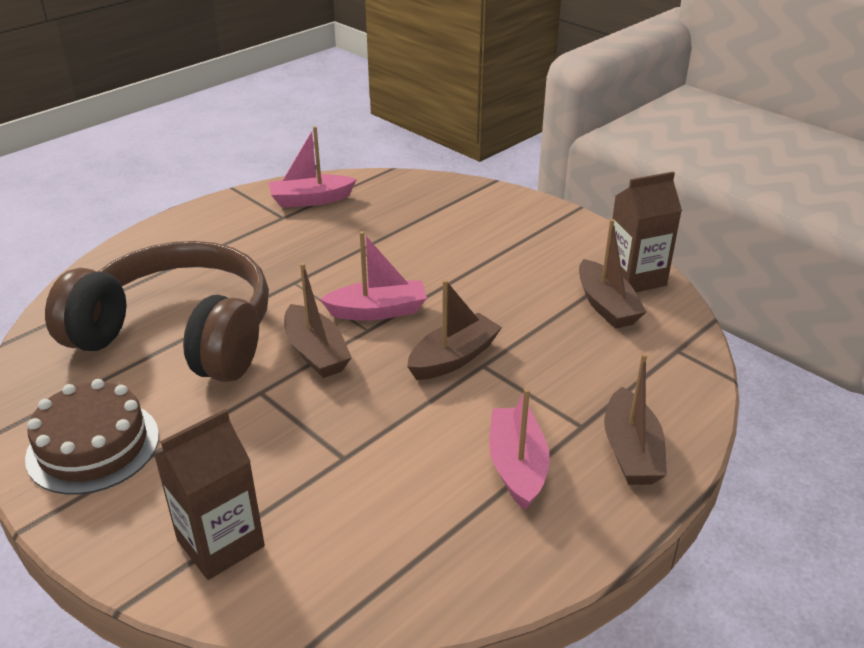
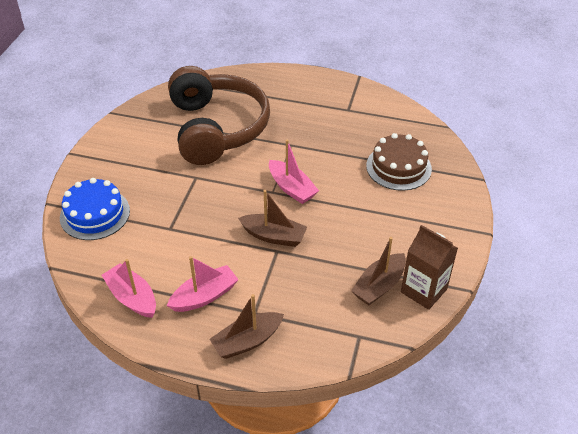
camera: 60 degrees right, 10 degrees up
brown cake [25,379,159,495] -> brown cake moved to [366,133,432,191]
brown carton [154,409,265,580] -> blue cake [60,178,130,240]
pink boat [269,126,357,207] -> pink boat moved to [102,259,156,318]
brown boat [284,263,352,378] -> none

